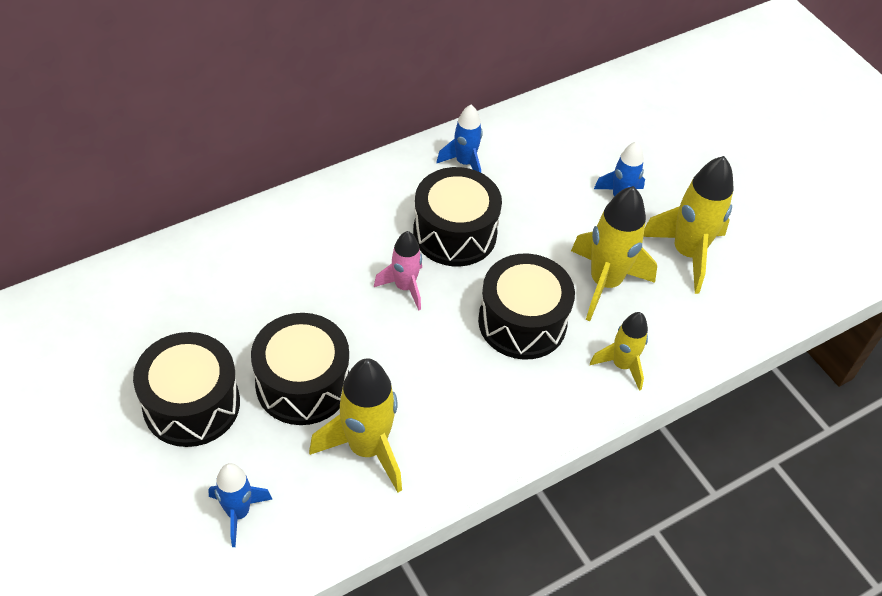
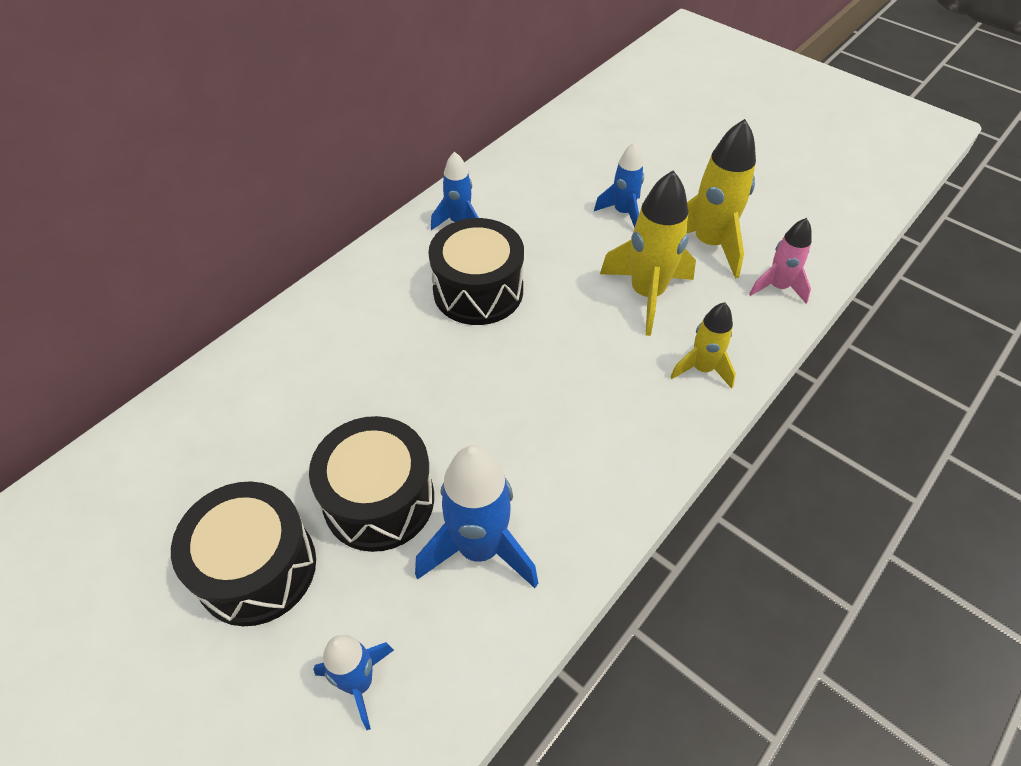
camera: 15 degrees left, 0 degrees up
yellow rocket [309,358,402,493] -> blue rocket [415,445,538,588]
pink rocket [374,231,422,310] -> pink rocket moved to [749,218,812,304]
black drum [478,253,575,360] -> none

